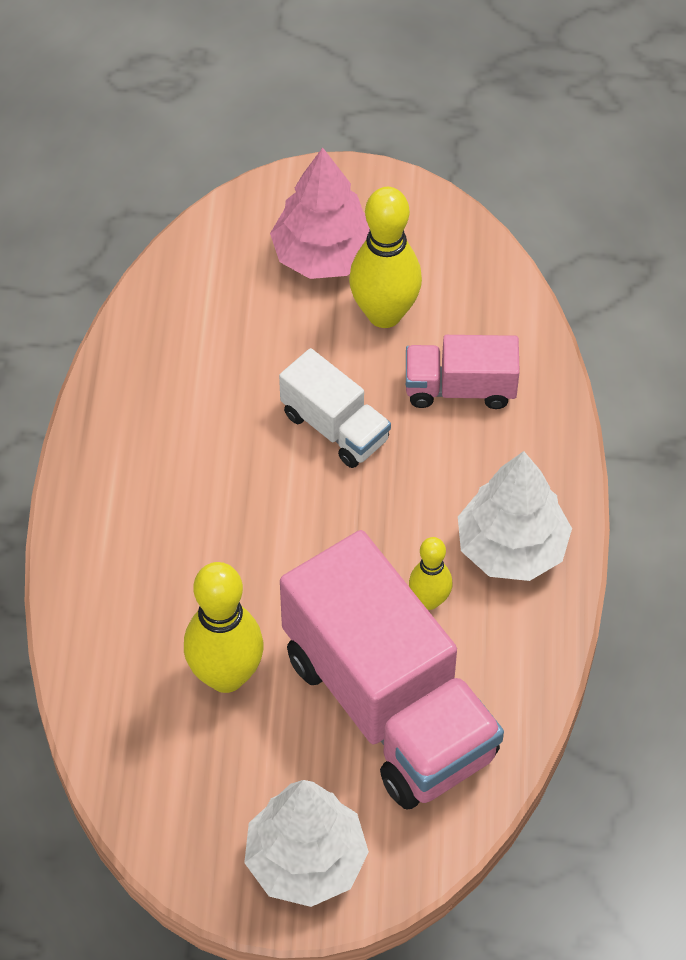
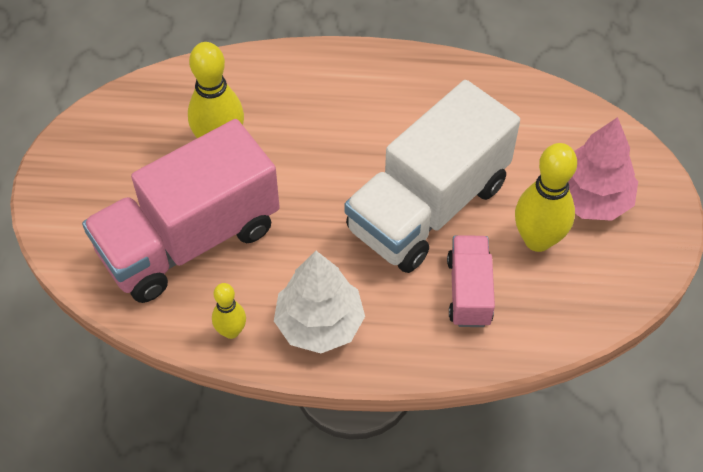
camera: 90 degrees right, 0 degrees up
white tree [244,780,369,907] -> none
white truck [279,348,391,468] -> white truck [345,80,520,273], size x2.03
yellow bowling pin [409,537,452,610] -> yellow bowling pin moved to [212,283,246,339]

